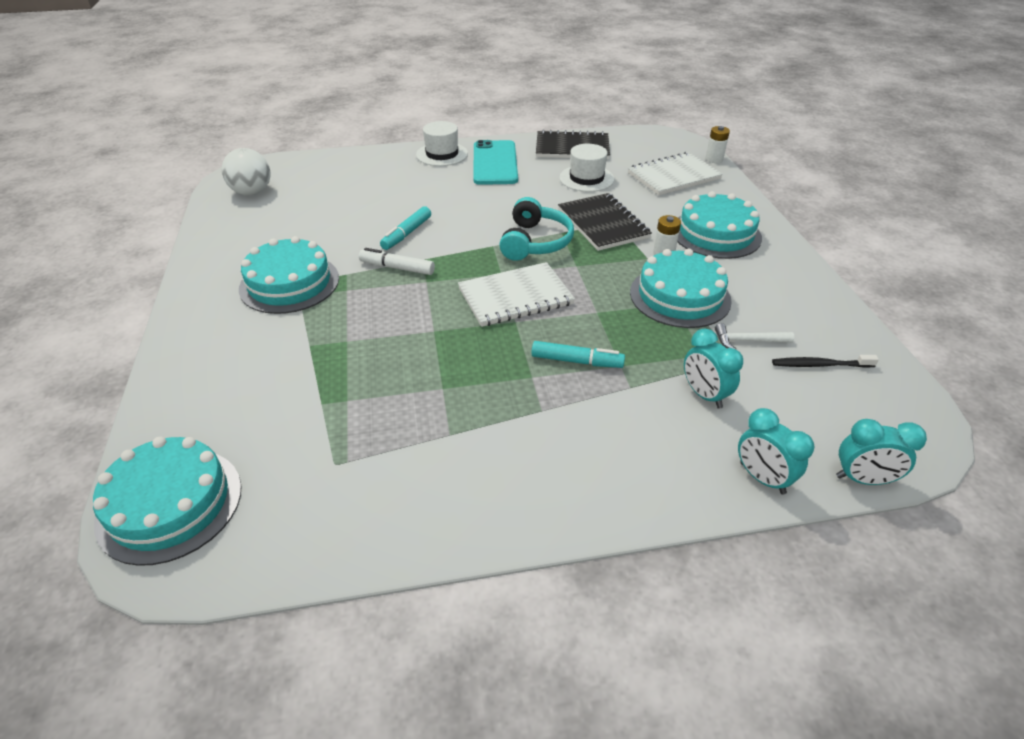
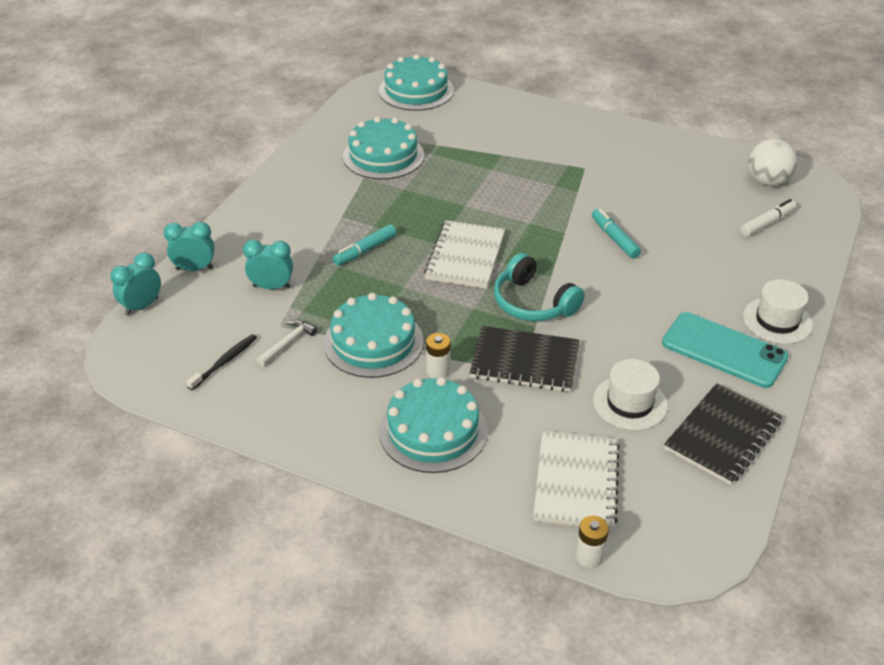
camera: 125 degrees right, 0 degrees up
turquoise cake [239,236,339,314] -> turquoise cake moved to [343,117,424,179]
white marker [359,248,435,275] -> white marker moved to [740,199,797,236]

